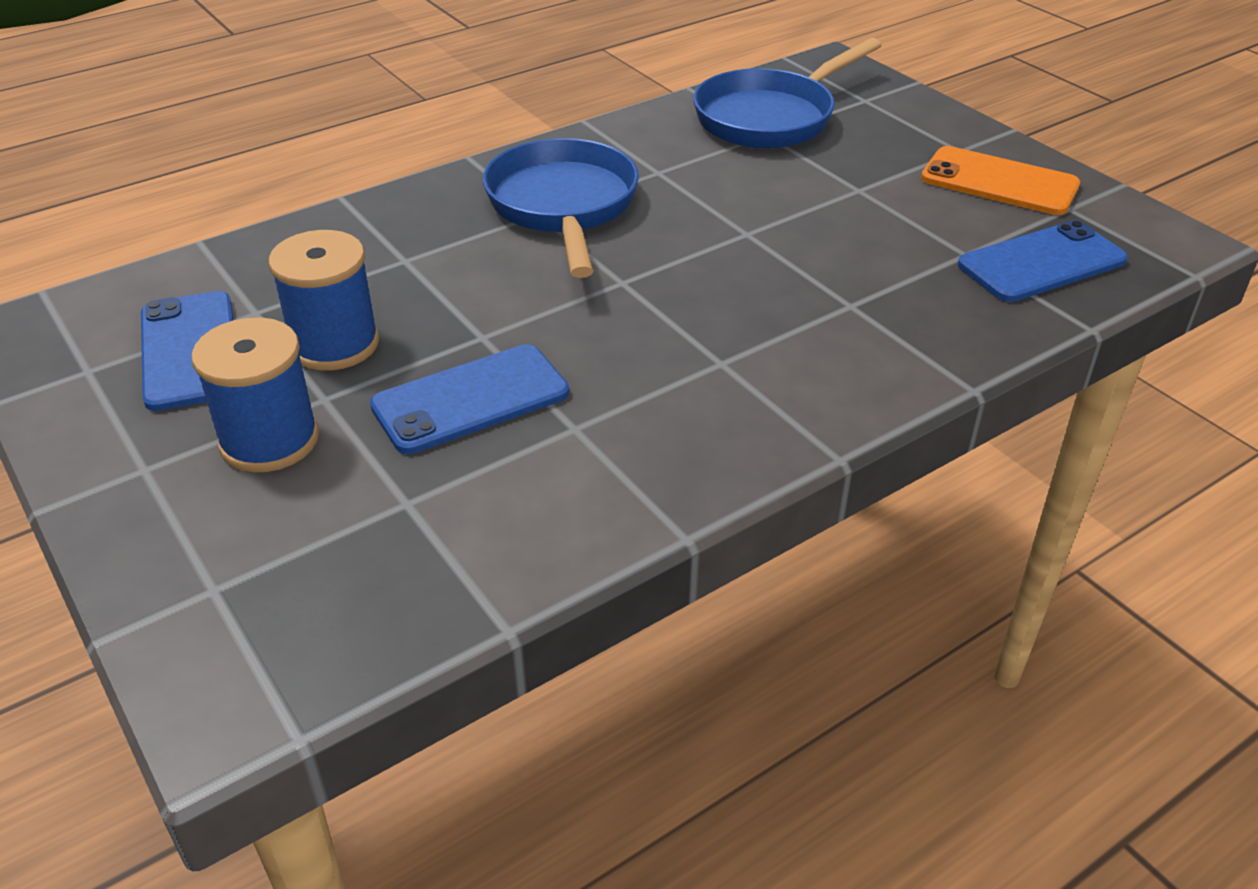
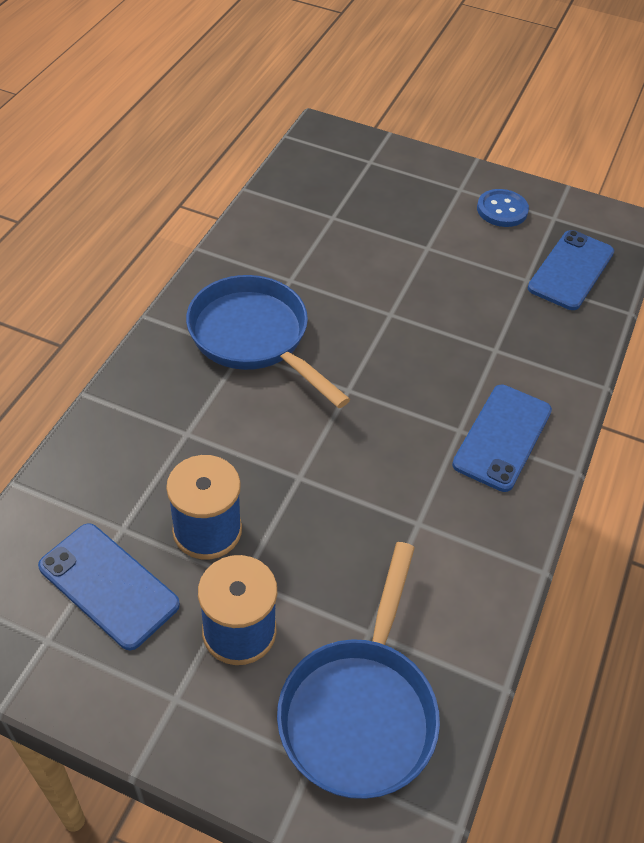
camera: 35 degrees left, 10 degrees up
blue phone [370,344,569,454] -> blue phone moved to [452,385,552,492]
blue pan [693,38,882,148] -> blue pan moved to [277,542,440,799]
orange phone [921,146,1080,215] -> blue button [477,189,529,227]

